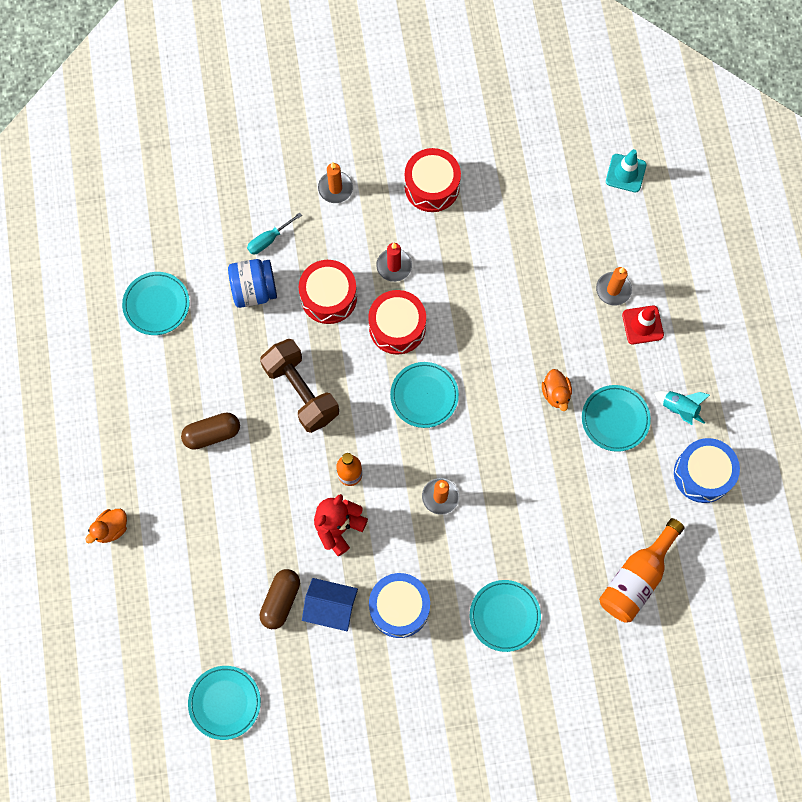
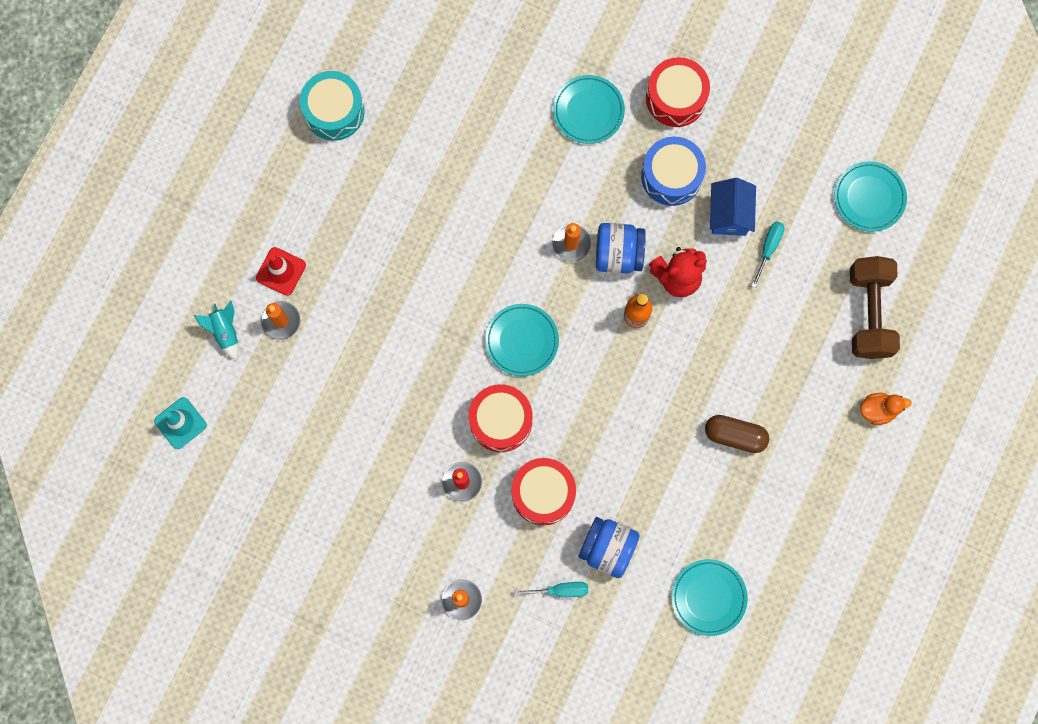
camera: 145 degrees left, 5 degrees up
brown dumbbell [260,339,339,433] -> brown dumbbell moved to [850,256,900,359]
brown capsule [260,569,300,629] -> turquoise screwdriver [752,221,784,288]
blue house [302,578,358,631] -> blue house turned 45 degrees clockwise [710,178,756,236]
red drum [404,148,461,212] -> red drum moved to [646,57,710,127]
orange duck [542,369,572,411] -> none
turquoise plate [582,385,651,452] -> none
orange bottle [599,518,685,623] -> none
turquoise rocket [654,391,710,425] -> turquoise rocket moved to [194,301,239,360]
blue drum [674,438,740,503] -> turquoise drum [300,71,365,141]
none -> blue jar [596,223,646,273]

